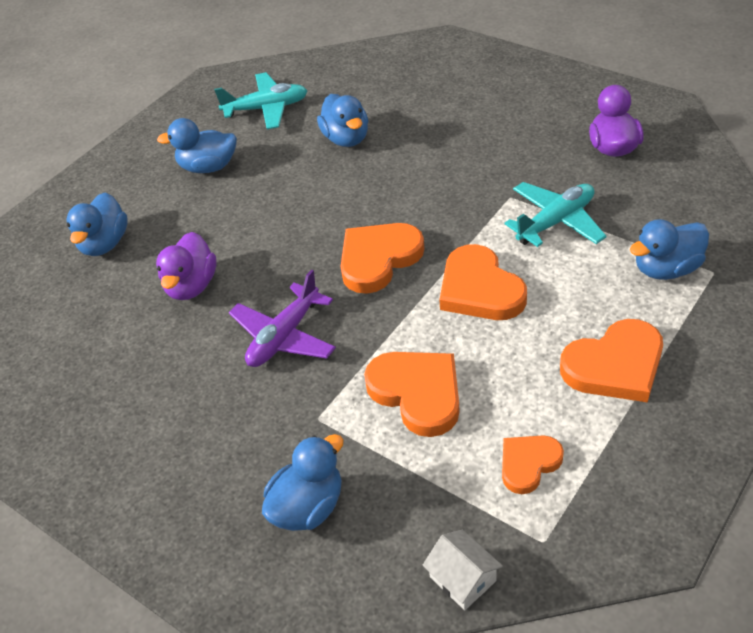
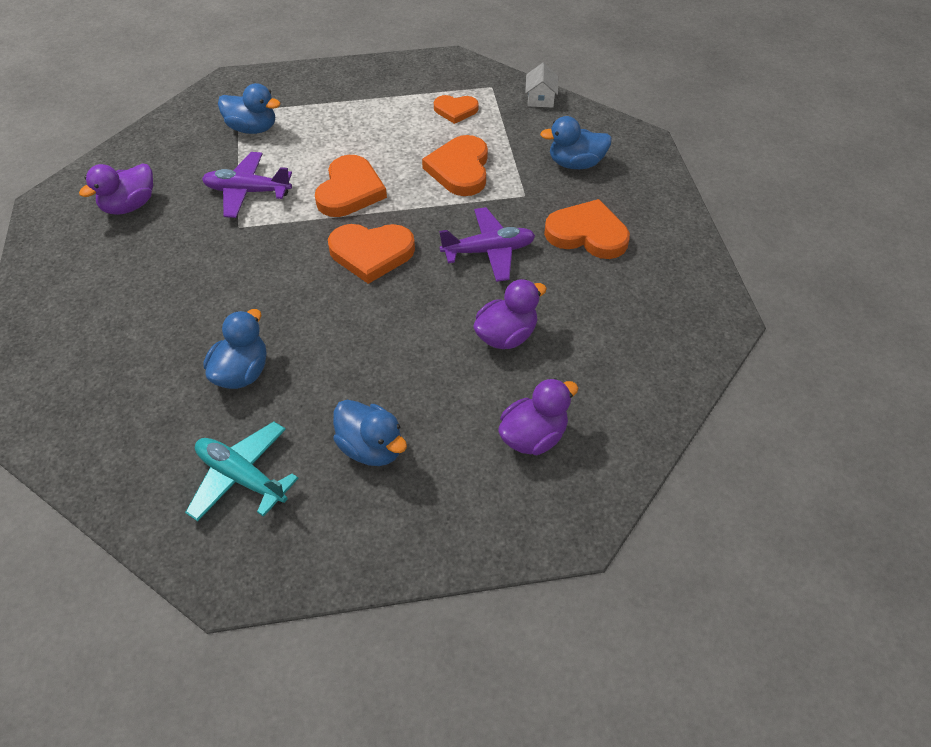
camera: 140 degrees left, 5 degrees up
blue duck [66,192,128,256] -> purple duck [498,378,578,455]
turquoise plane [504,182,607,247] -> purple plane [202,152,292,218]
orange heart [560,319,663,402] -> orange heart moved to [544,199,630,259]

